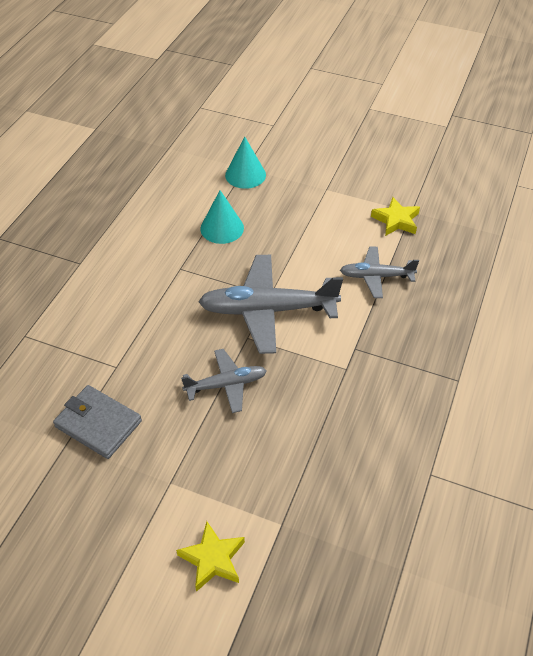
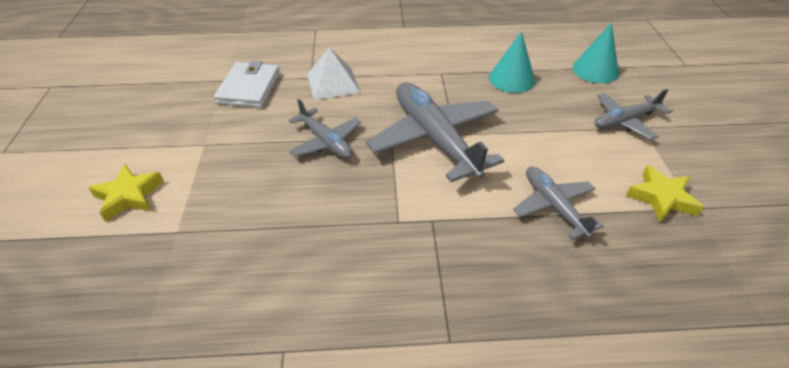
camera: 65 degrees right, 5 degrees down
grey wallet [53,385,142,459] -> white wallet [214,60,280,108]
none -> white pyramid [307,47,361,100]
none -> grey plane [595,89,671,140]

